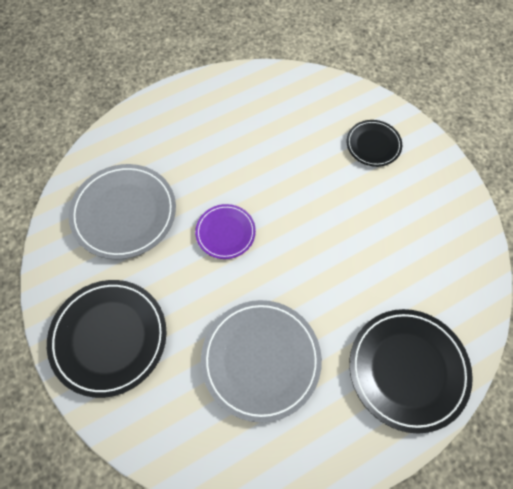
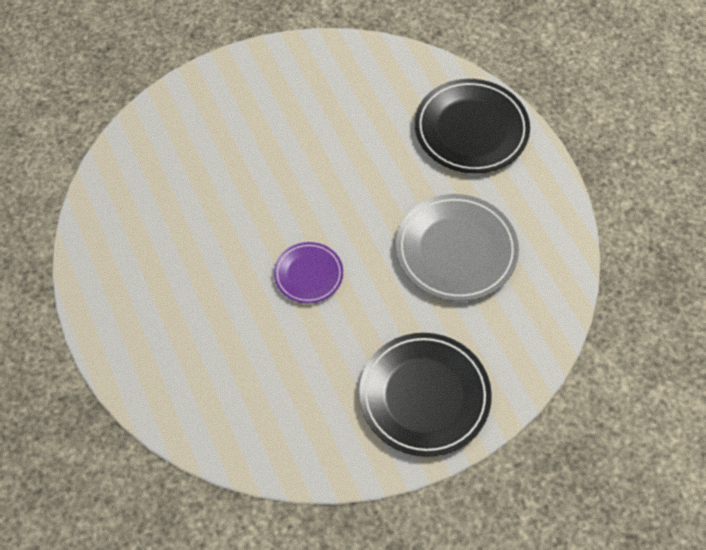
camera: 85 degrees left, 5 degrees down
grey plate [69,164,176,259] -> none
black plate [346,120,402,167] -> none

